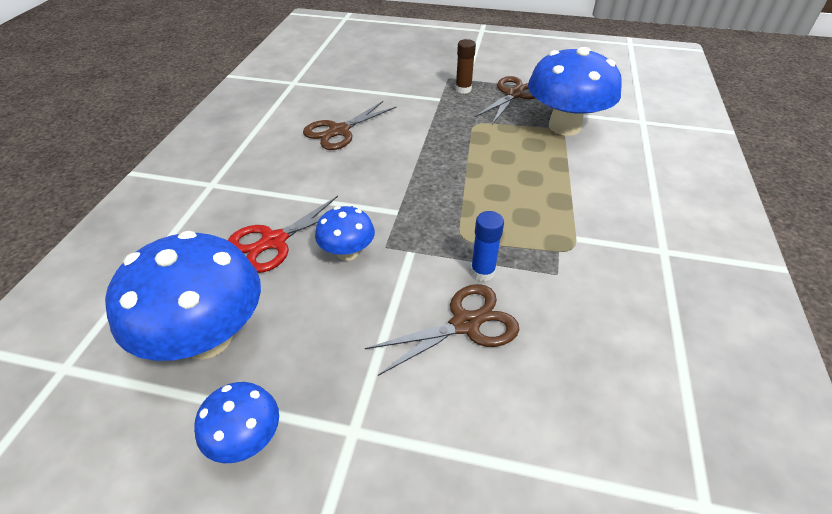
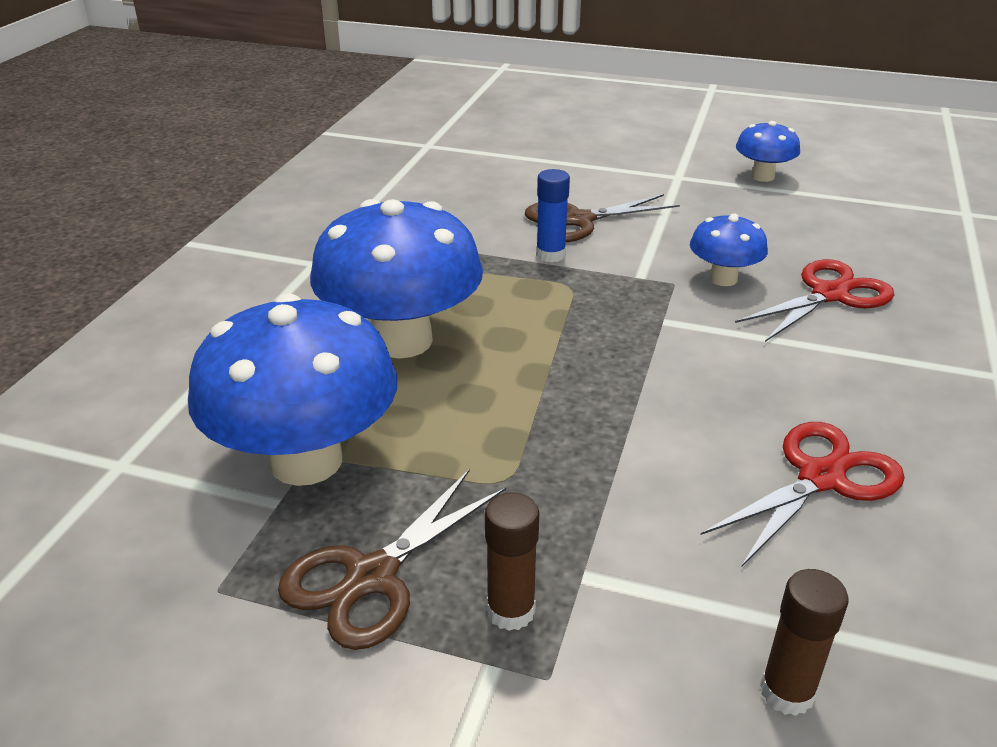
camera: 175 degrees left, 10 degrees down
blue mushroom [105,231,261,361] -> blue mushroom moved to [310,199,483,359]
brown scissors [303,101,397,150] -> red scissors [701,422,905,566]
none -> brown glue stick [760,569,848,716]

